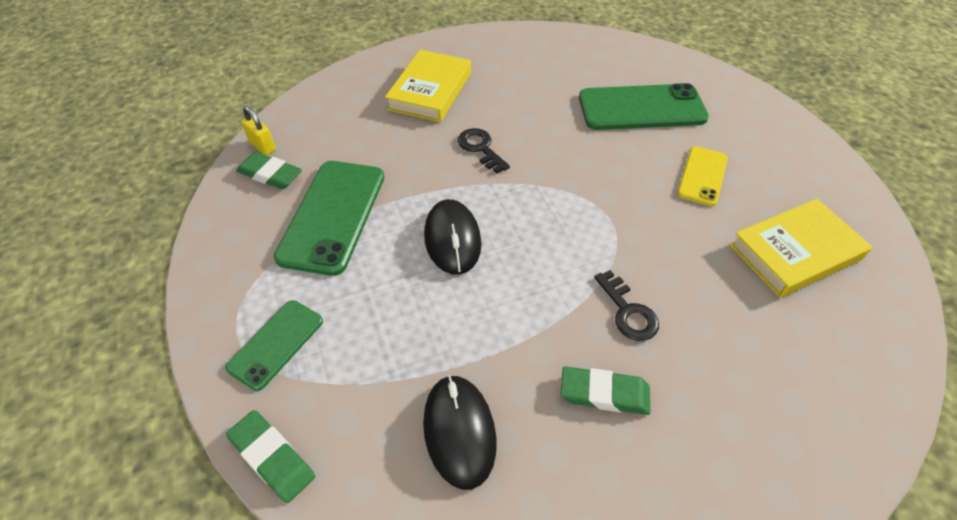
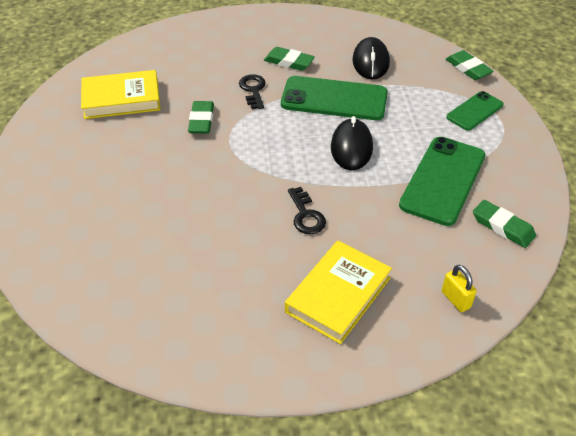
camera: 165 degrees left, 5 degrees down
yellow padlock [241,106,276,155] -> yellow padlock moved to [442,265,476,312]
green phone [579,83,709,130] -> green phone moved to [281,76,388,120]
yellow phone [677,146,728,206] -> none
none -> green eraser [188,101,214,134]

